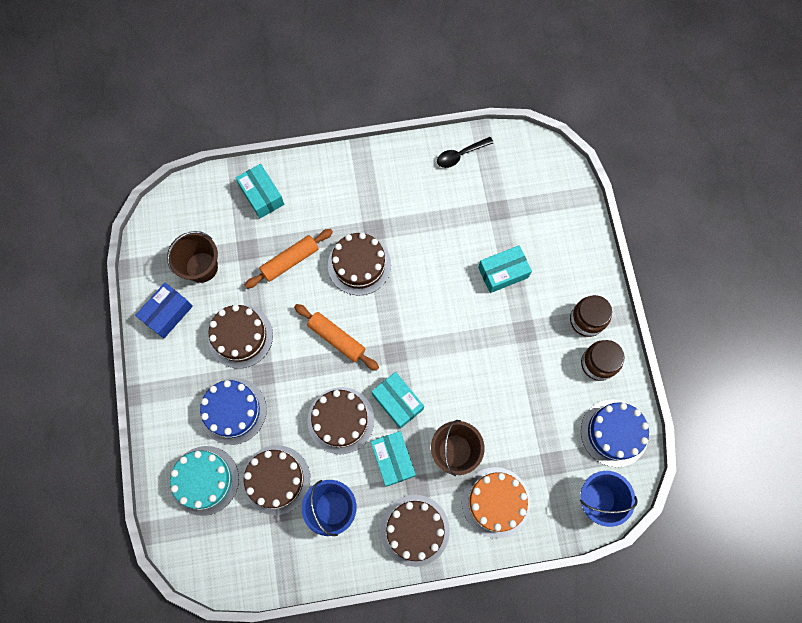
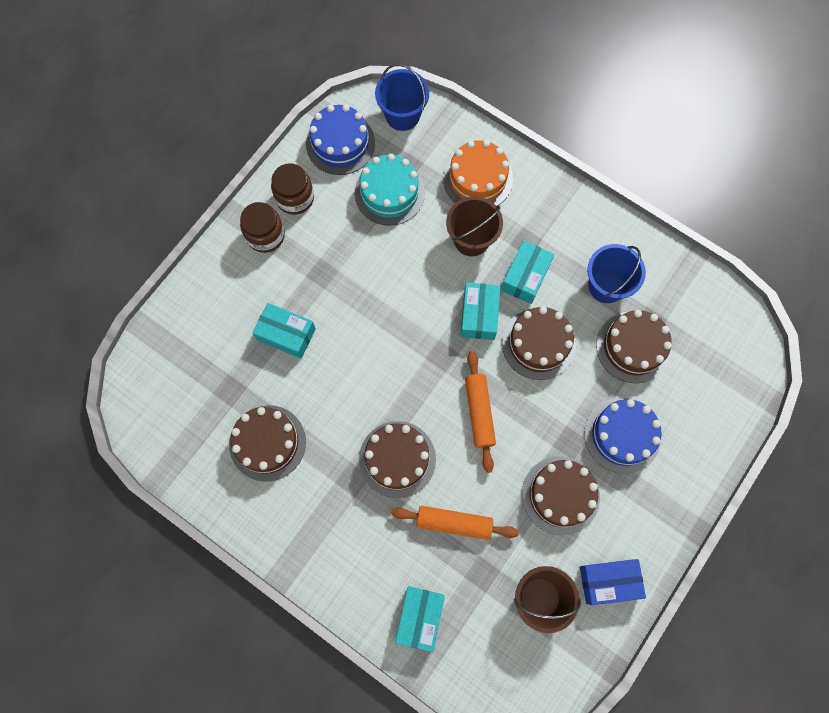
camera: 135 degrees left, 0 degrees up
turquoise cake [170,446,239,516] -> turquoise cake moved to [355,154,425,226]
brown cake [380,495,450,567] -> brown cake moved to [229,405,306,482]
black spoon [437,137,494,168] -> none

